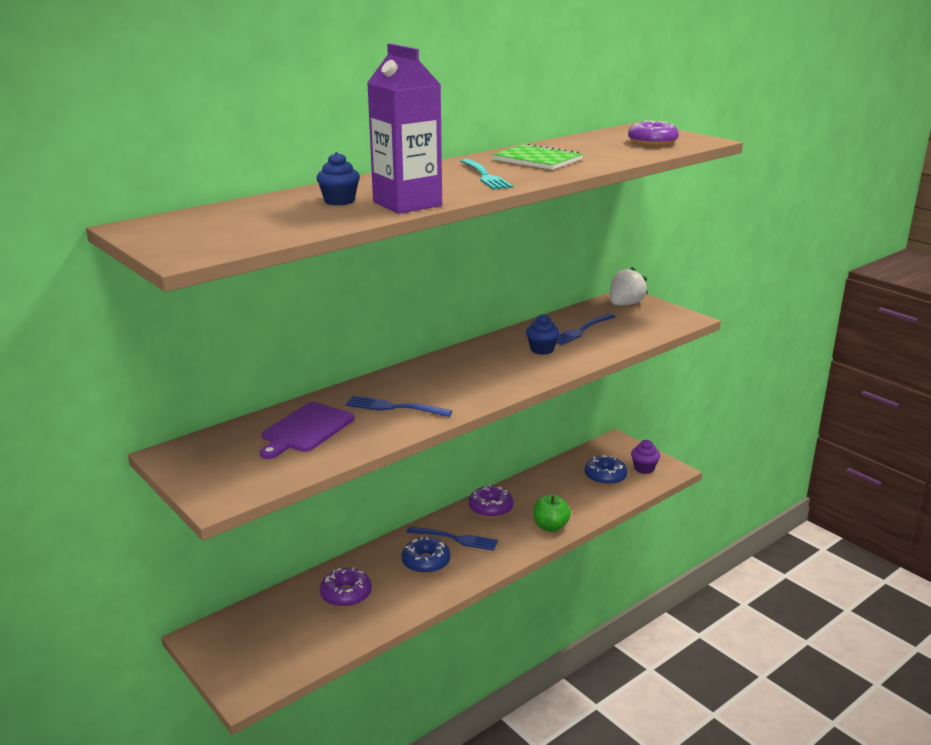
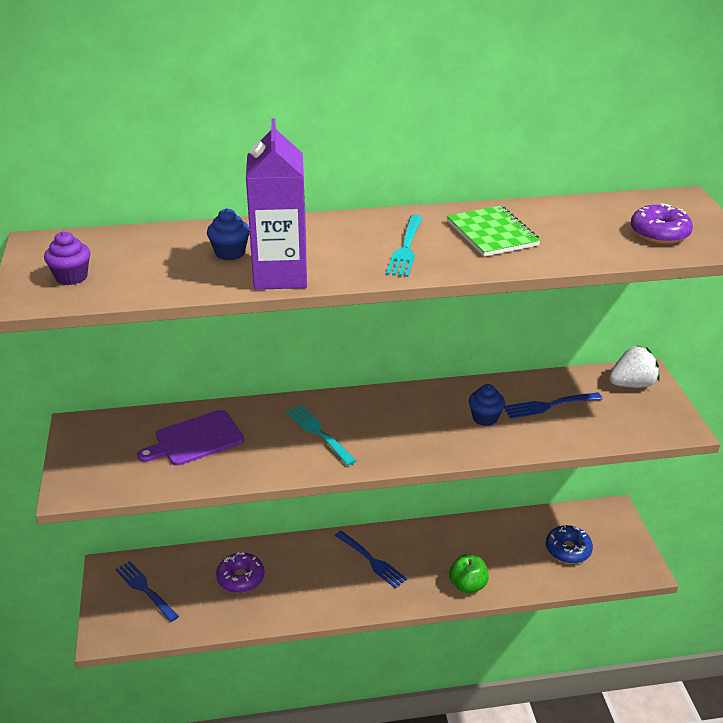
camera: 30 degrees right, 10 degrees up
blue fork [346,396,452,417] -> blue fork moved to [115,561,179,622]
blue donut [402,536,450,574] -> none
purple donut [469,485,513,518] -> none
purple cupcake [631,440,660,474] -> purple cupcake moved to [44,231,90,285]
none -> turquoise fork [286,405,357,466]

